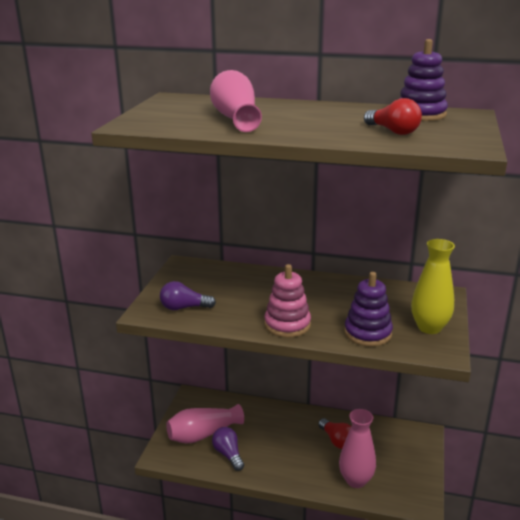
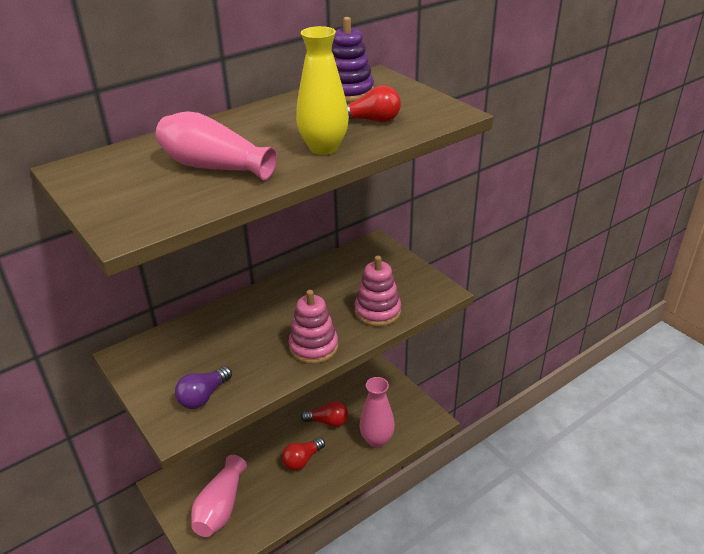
camera: 50 degrees left, 10 degrees up
purple light bulb [212,427,244,471] -> none
purple stacking toy [344,272,393,346] -> pink stacking toy [355,256,401,327]
yellow vase [411,239,455,334] -> yellow vase moved to [296,26,349,155]
none -> red light bulb [282,438,325,471]

